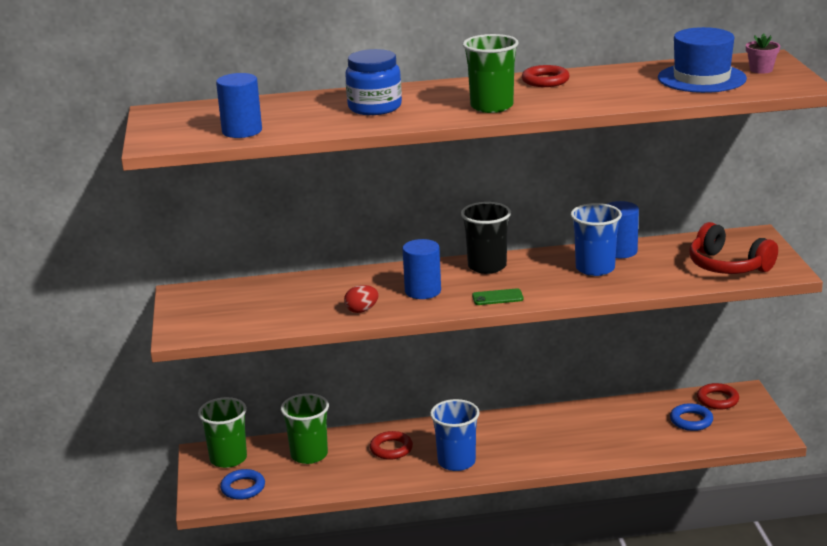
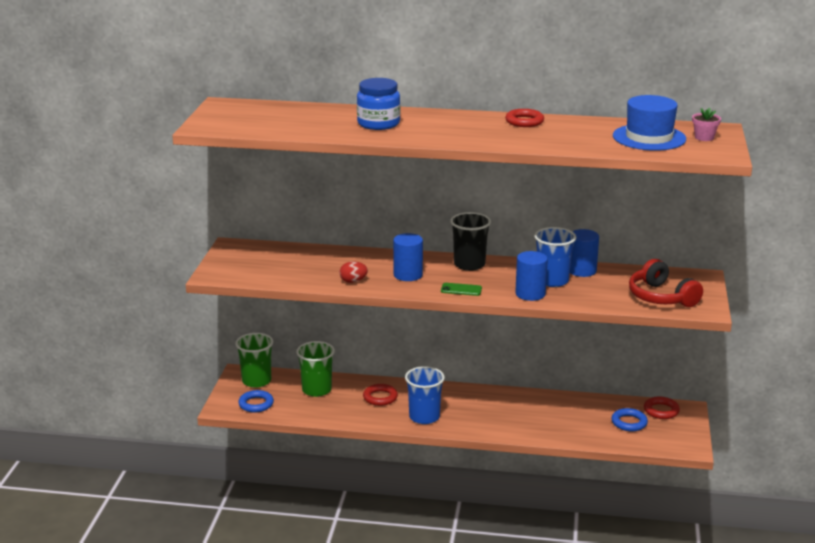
camera: 15 degrees right, 0 degrees up
blue cylinder [216,73,262,138] -> blue cylinder moved to [515,251,548,301]
green cup [463,34,519,113] -> none

